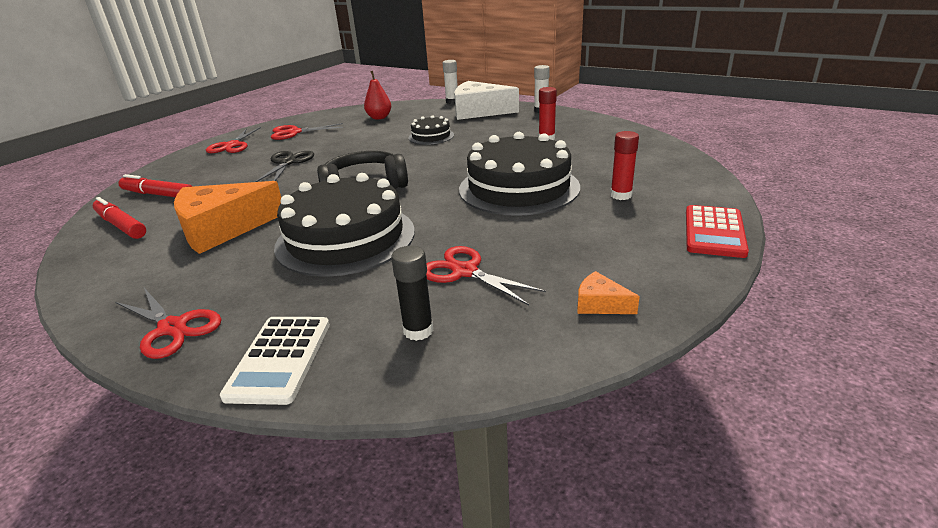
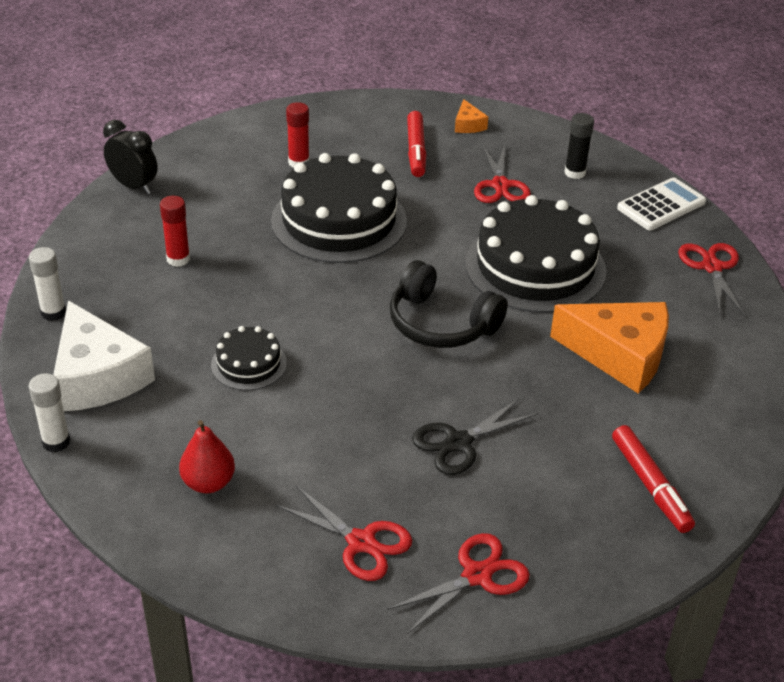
camera: 135 degrees left, 10 degrees up
red marker [92,197,146,239] -> red marker moved to [407,111,426,177]
red calculator [686,205,749,258] -> none
none -> black clock [103,120,158,194]

